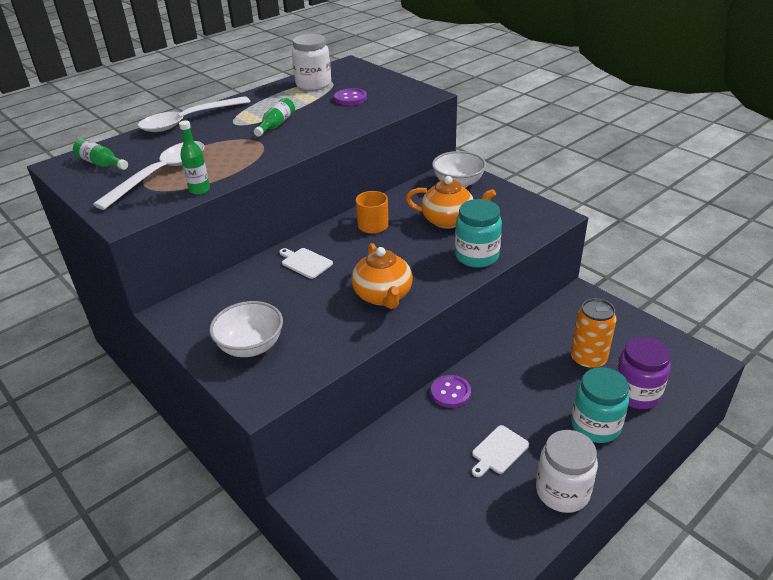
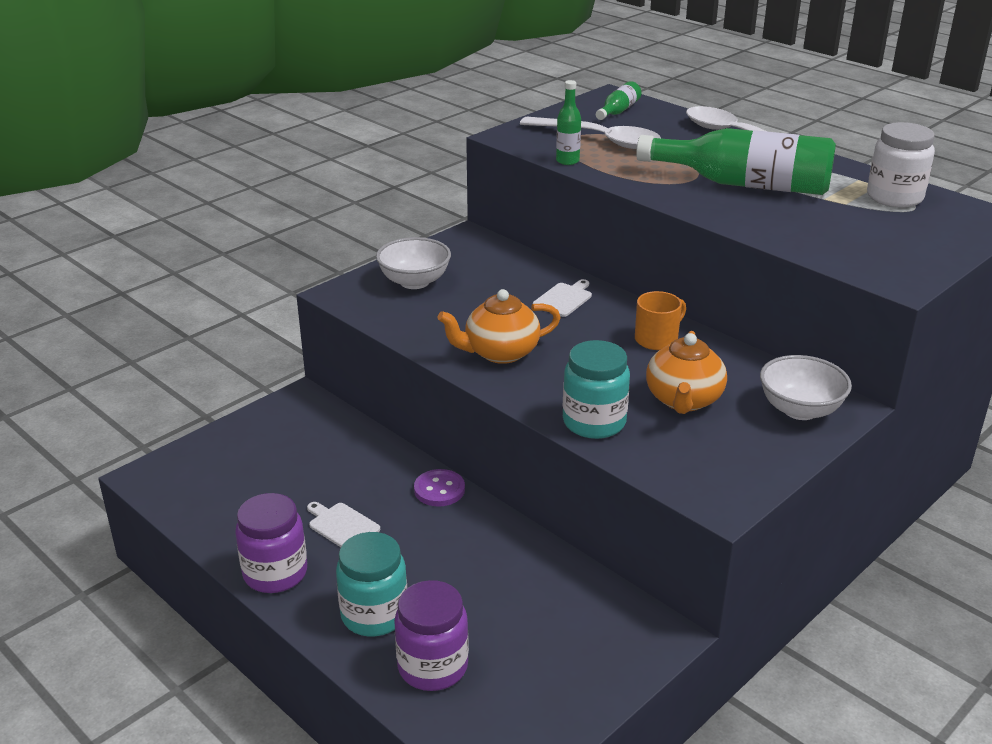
camera: 85 degrees right, 5 degrees down
green bottle [254,98,295,137] -> green bottle [636,128,836,195], size x2.23
purple button [334,88,367,105] -> none
white jar [536,430,598,513] -> purple jar [235,493,307,593]
orange can [571,298,617,370] -> none

